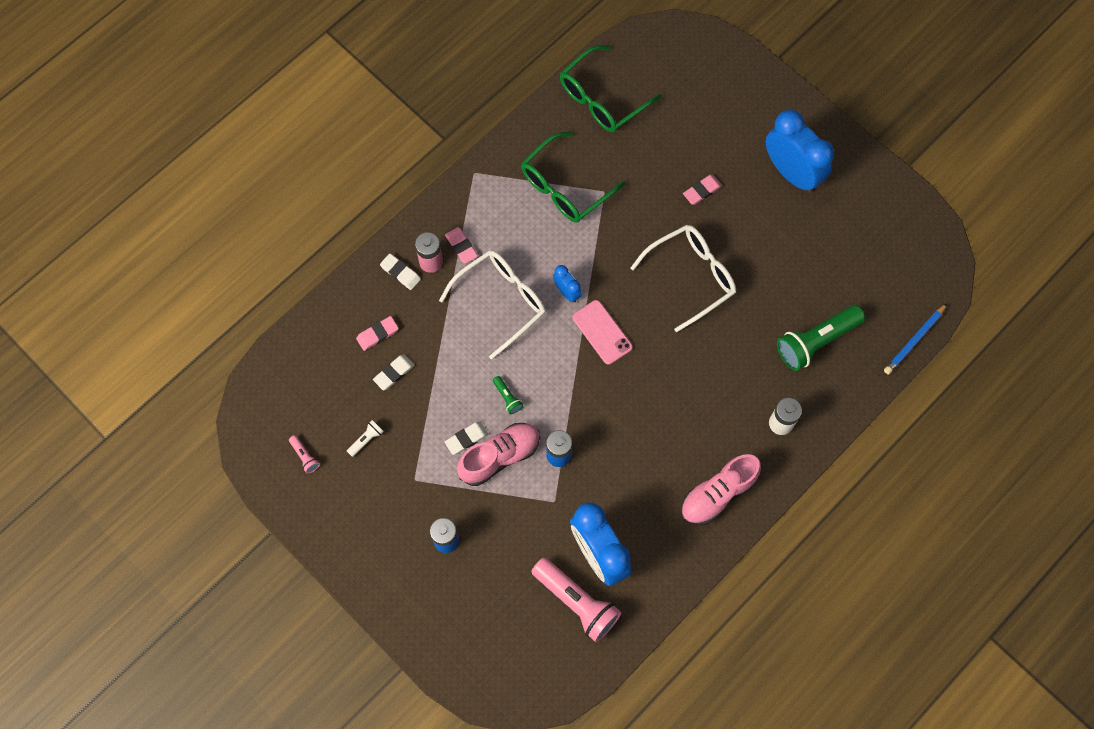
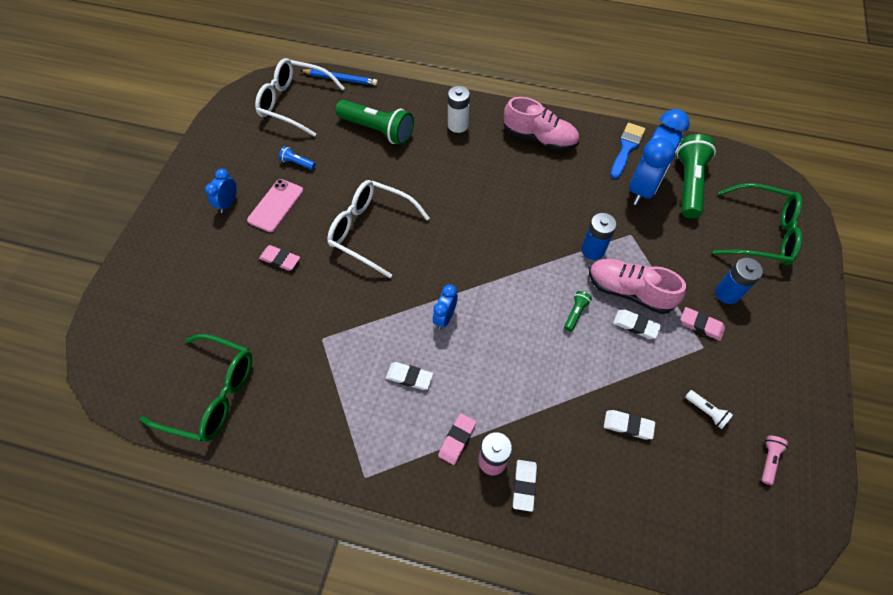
camera: 120 degrees left, 10 degrees down
white flashlight [347,420,384,457] -> white flashlight turned 150 degrees counterclockwise [685,390,733,429]
pink eraser [356,316,399,351] -> pink eraser moved to [681,307,725,341]
white glasses [439,250,546,359] -> white glasses moved to [255,58,344,137]
green glasses [521,132,626,222] -> green glasses moved to [713,183,802,265]
pink flashlight [531,557,622,642] -> green flashlight [677,134,716,218]
pink phone [573,300,633,365] -> pink phone moved to [247,179,304,232]
blue clock [765,110,834,193] -> blue clock [205,169,237,213], size x0.47
none -> blue flashlight [279,146,316,170]
none -> white eraser [386,362,433,390]
none -> blue brush [610,123,645,179]

